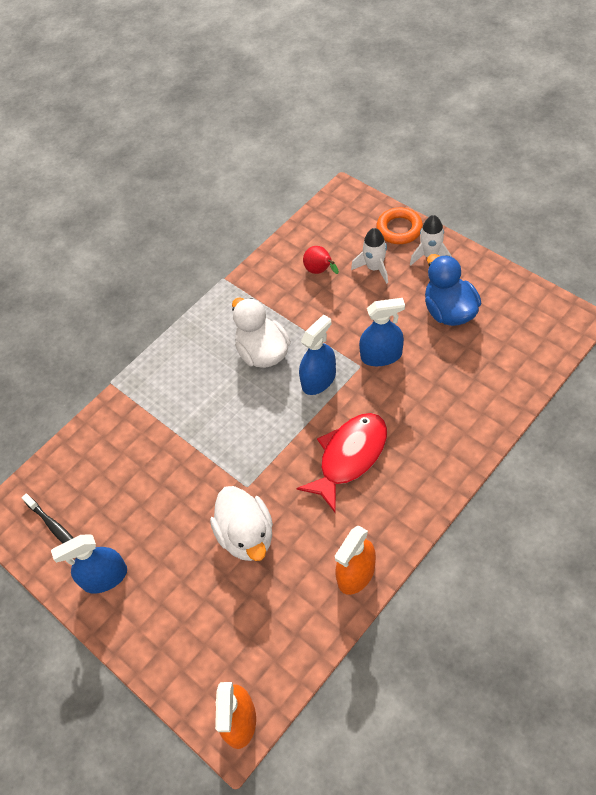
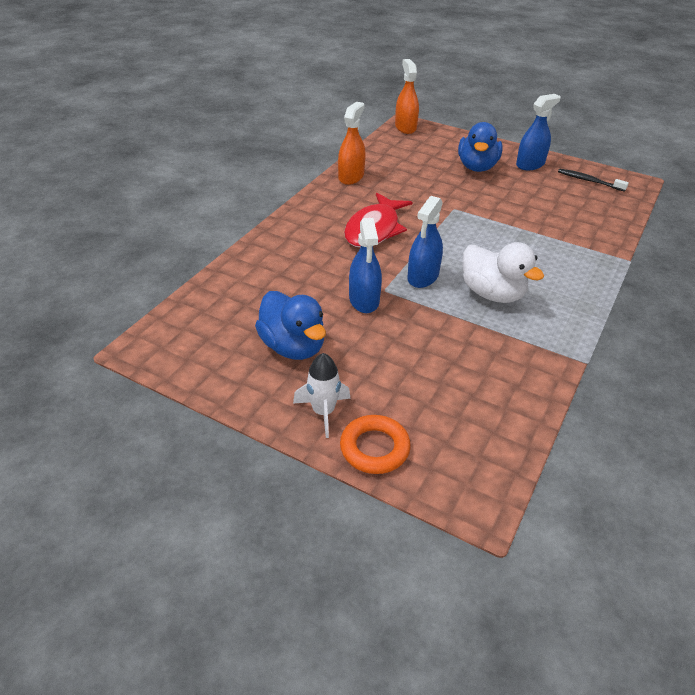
camera: 160 degrees right, 15 degrees down
white duck [210,486,273,561] -> none
red pear [303,246,339,274] -> none
white rocket [351,228,388,284] -> none
blue spray bottle [359,298,405,366] -> blue spray bottle turned 75 degrees counterclockwise [349,218,382,313]
none -> blue duck [458,122,503,172]

